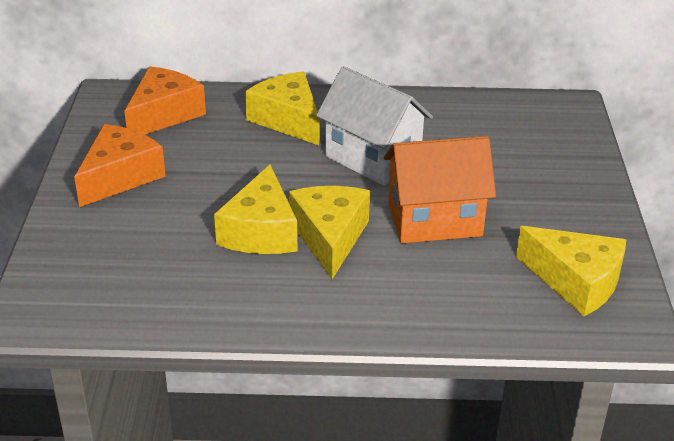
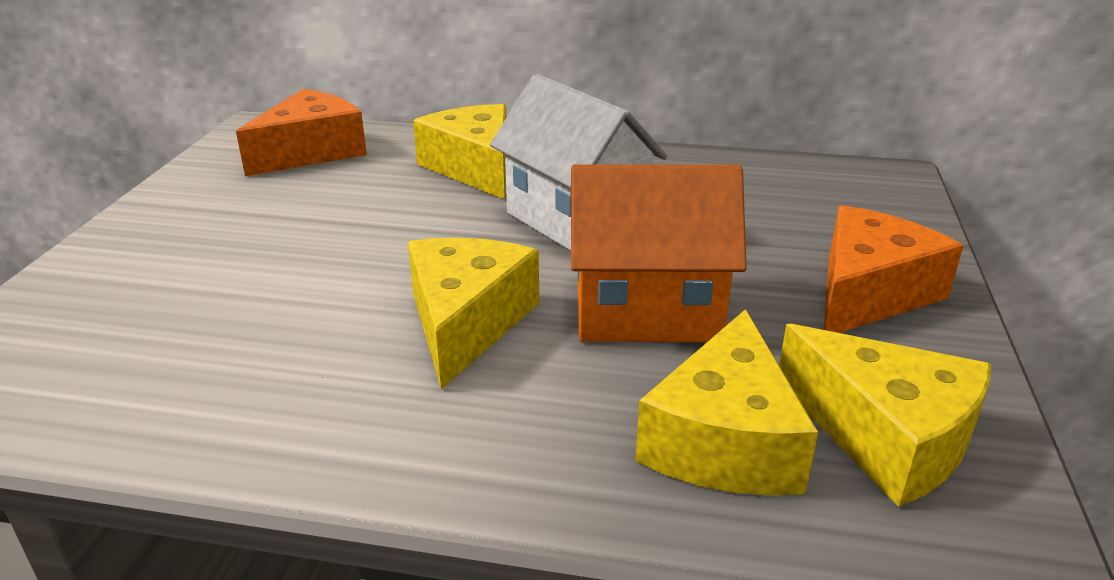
camera: 10 degrees right, 5 degrees down
orange cheese [74,124,166,207] -> orange cheese moved to [824,205,964,333]
yellow cheese [214,164,297,254] -> yellow cheese moved to [635,309,818,496]

